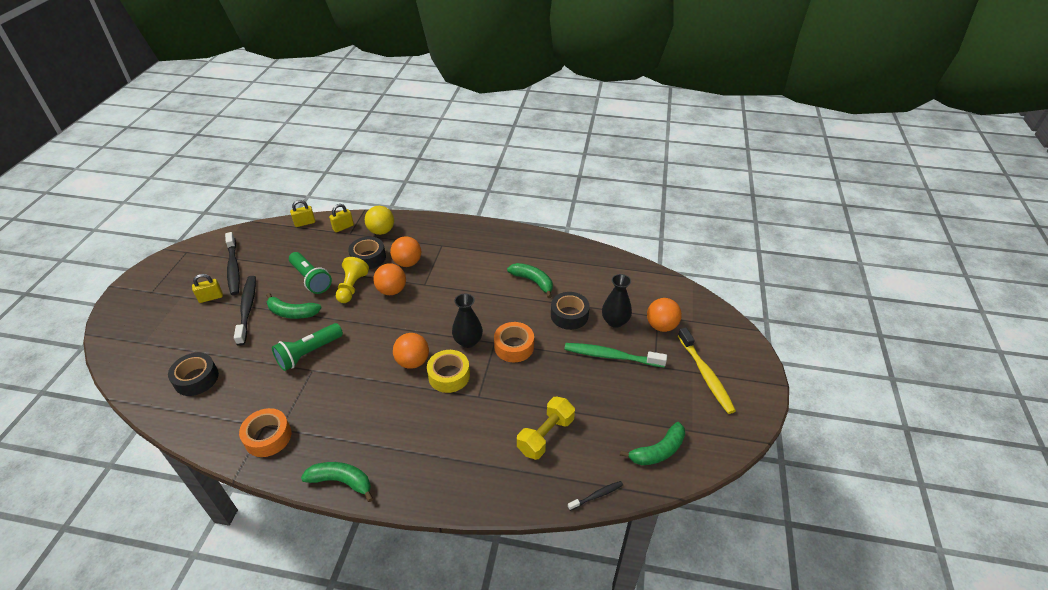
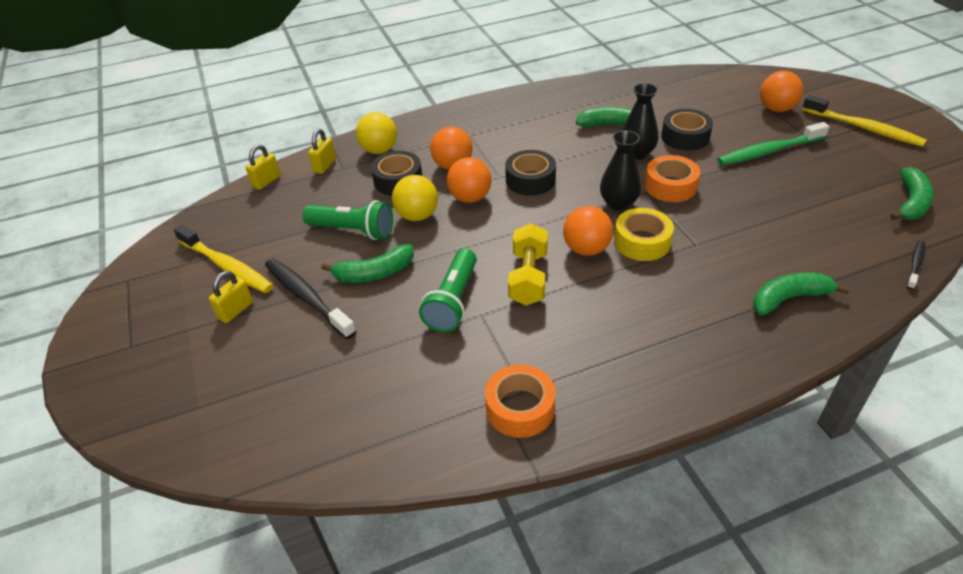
camera: 30 degrees left, 0 degrees up
black tape [168,353,219,396] -> black tape moved to [505,150,556,196]
black toothbrush [225,232,240,295] -> yellow toothbrush [174,225,273,293]
green banana [301,462,373,502] -> green banana moved to [753,272,850,315]
yellow pawn [336,257,369,303] -> yellow ball [392,175,438,221]
yellow dumbbell [517,397,575,460] -> yellow dumbbell moved to [508,223,548,306]
black vase [602,274,632,328] -> black vase moved to [622,83,659,159]

